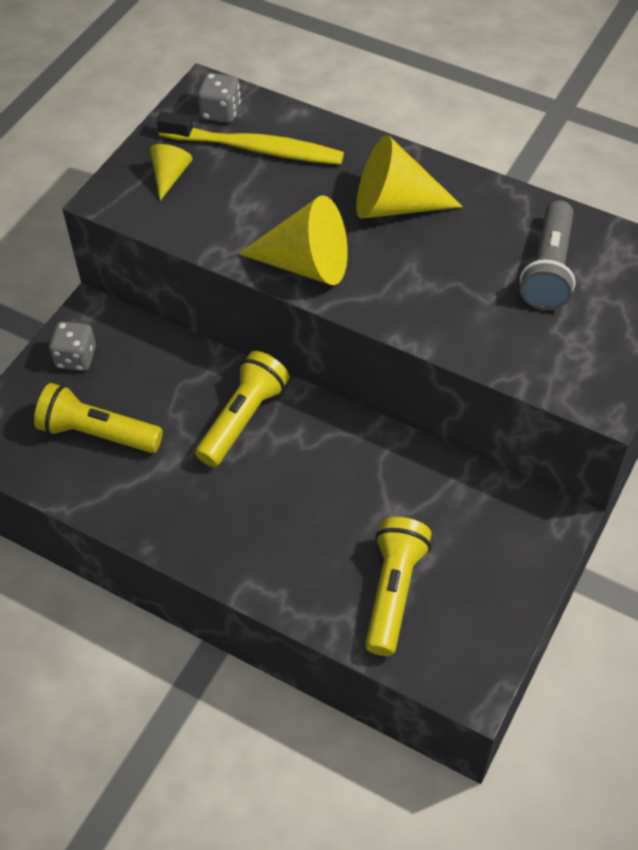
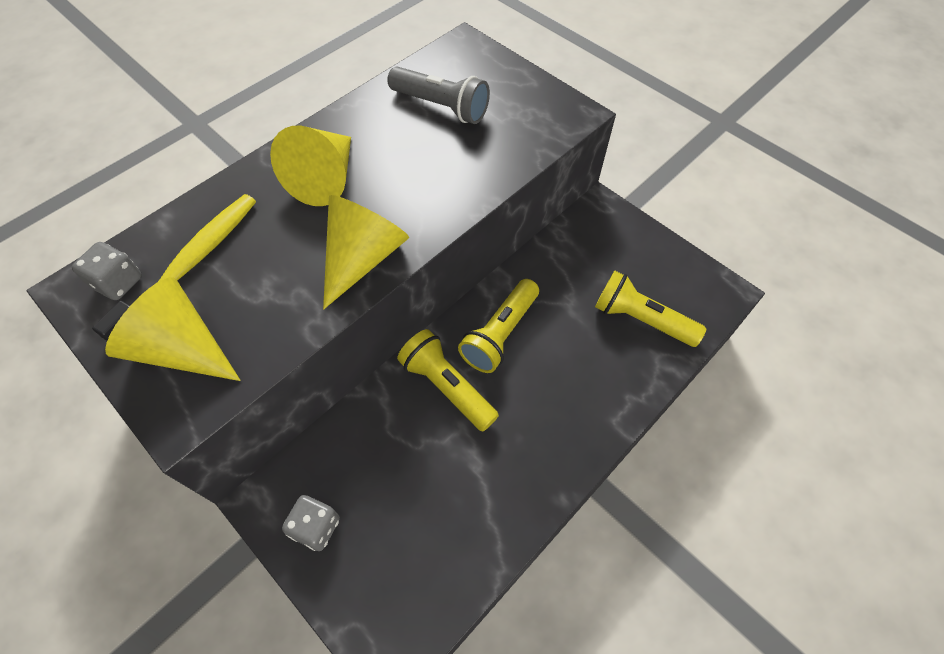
camera: 75 degrees left, 5 degrees up
yellow flashlight [34,383,163,453] -> yellow flashlight moved to [458,279,539,373]
yellow cone [150,144,193,201] -> yellow cone [105,277,241,381], size x1.91

